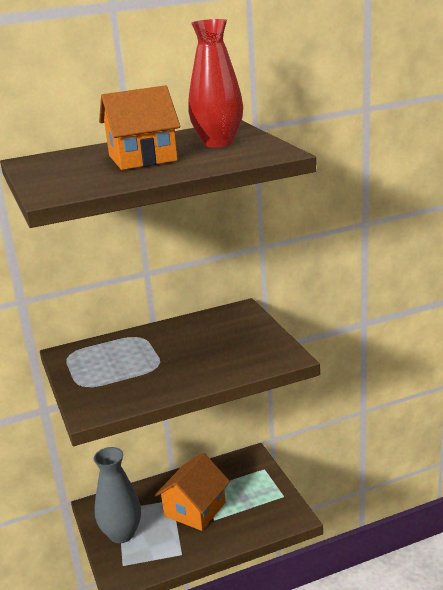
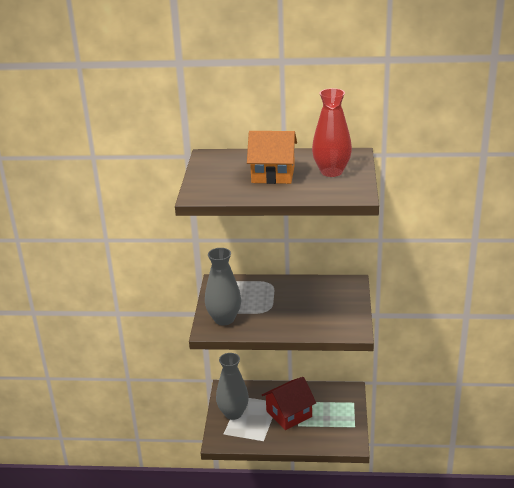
camera: 25 degrees right, 5 degrees up
orange house [155,453,230,531] -> red house [262,377,316,430]
none -> grey vase [205,248,241,325]

